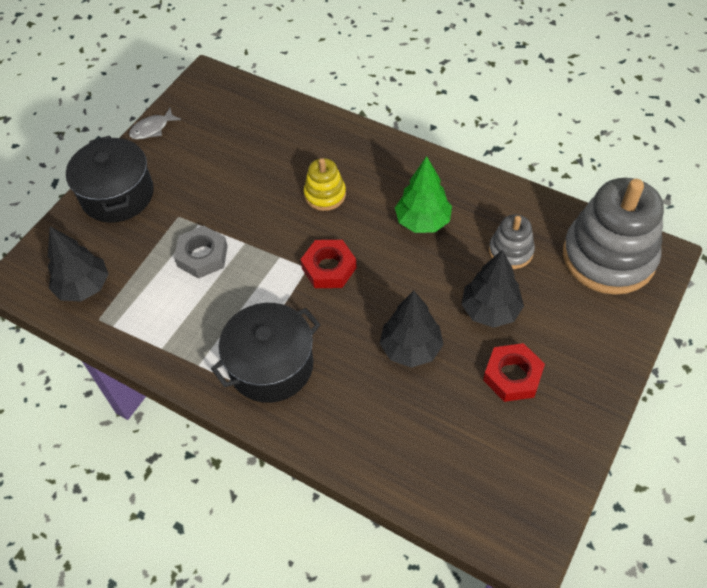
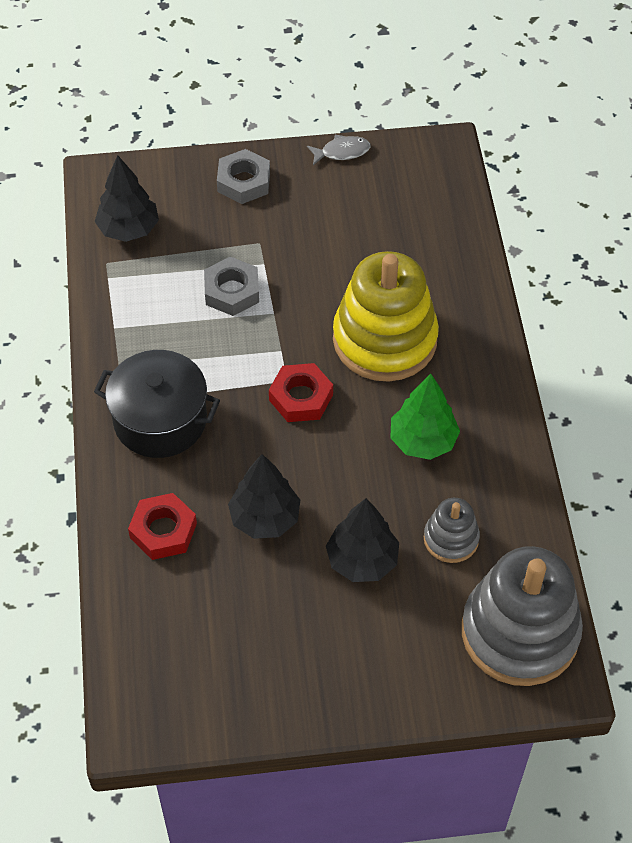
camera: 50 degrees right, 0 degrees up
black pot [66,136,154,223] -> grey nut [217,149,270,204]
grey fish [129,108,181,139] -> grey fish turned 150 degrees clockwise [307,135,370,165]
yellow stacking toy [304,158,346,211] -> yellow stacking toy [333,251,439,382], size x2.05
red nut [483,343,545,402] -> red nut moved to [128,493,197,560]

